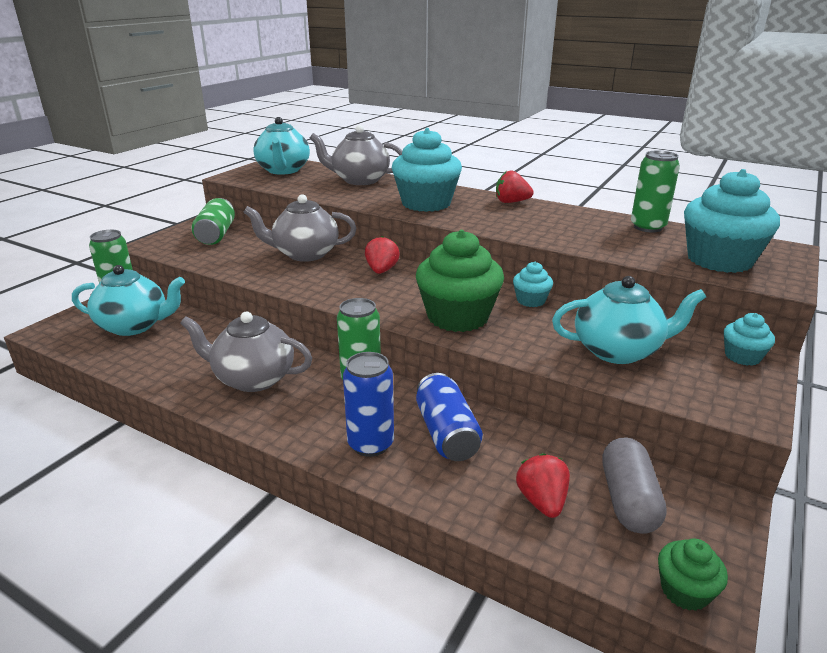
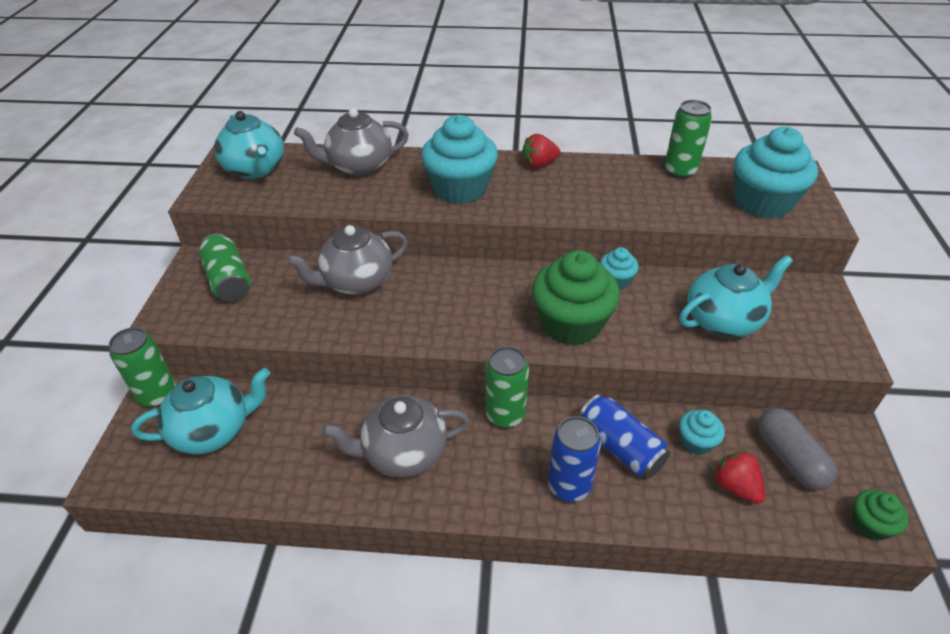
camera: 25 degrees left, 15 degrees up
red strawberry [365,236,400,274] -> none
turquoise cupcake [724,313,775,366] -> turquoise cupcake moved to [679,410,725,455]

